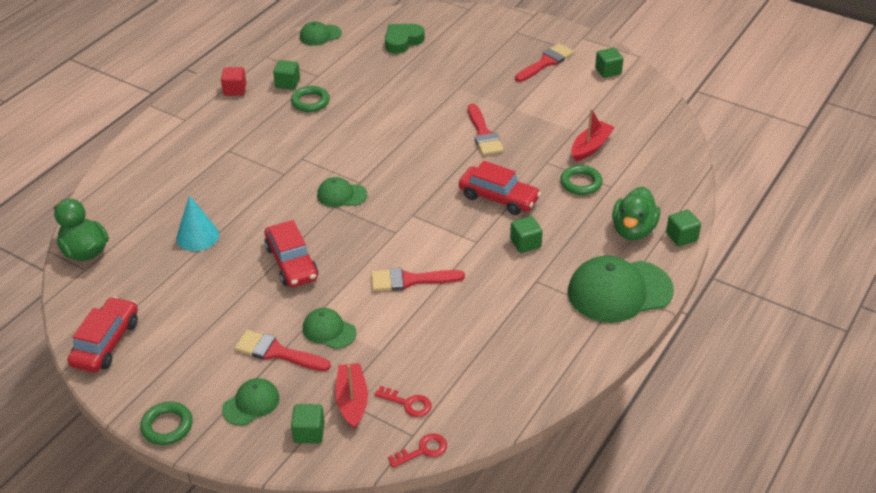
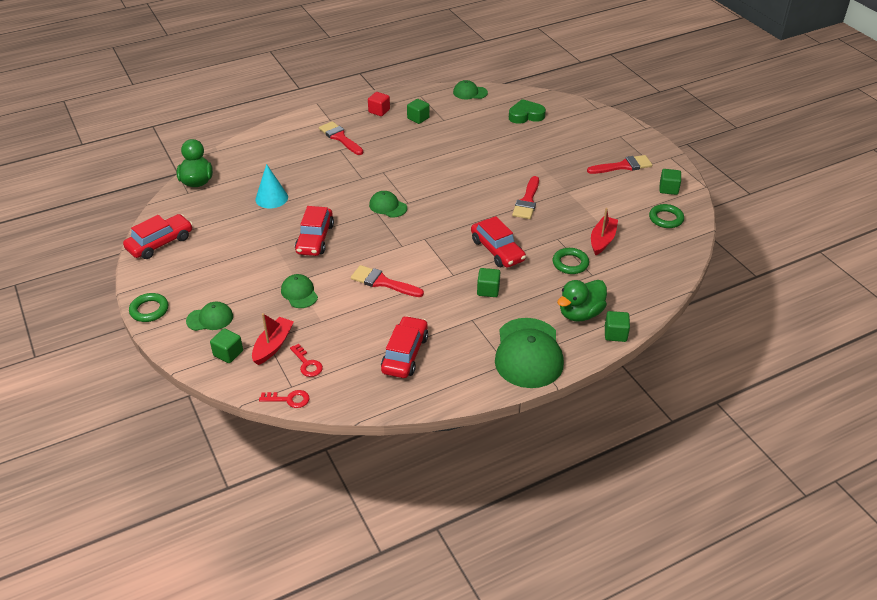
camera: 30 degrees right, 0 degrees up
red brush [235,330,331,371] -> red brush moved to [319,121,363,155]
green ring [291,86,330,112] -> green ring moved to [649,204,684,228]
green cap [568,256,674,323] -> green cap turned 105 degrees counterclockwise [495,318,564,388]
red boat [571,109,615,162] -> red boat turned 45 degrees counterclockwise [591,208,618,256]
none -> red car [381,316,428,378]

